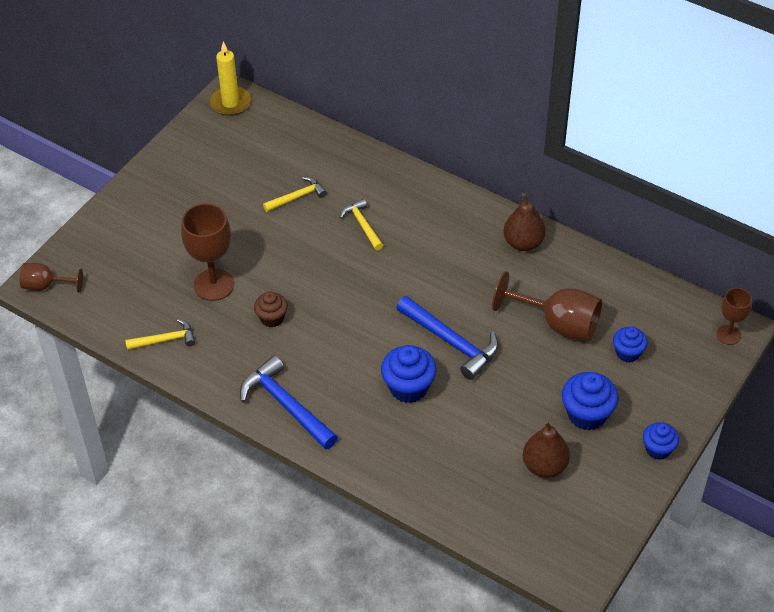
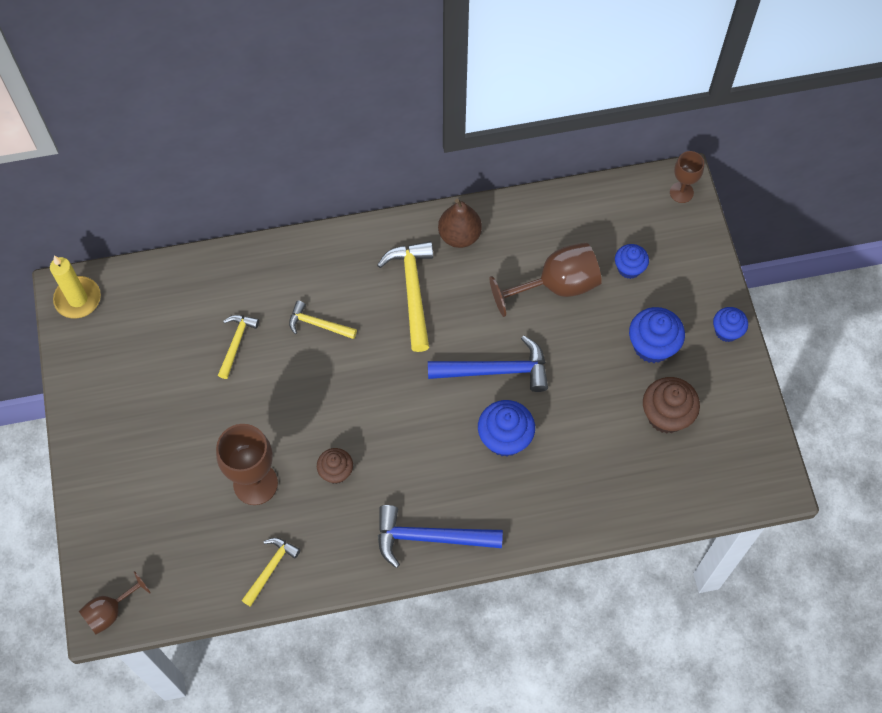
camera: 45 degrees left, 15 degrees up
brown pear [523,420,570,478] -> brown cupcake [643,377,700,434]
none -> yellow hammer [377,241,433,352]

